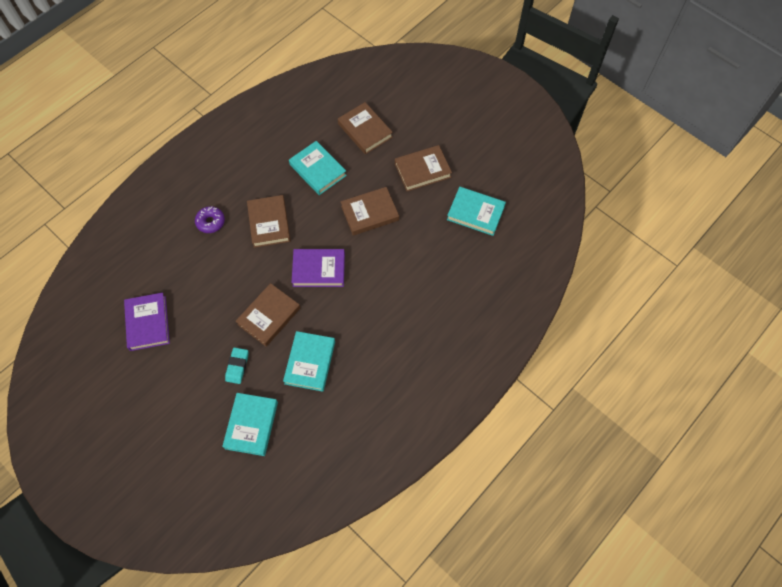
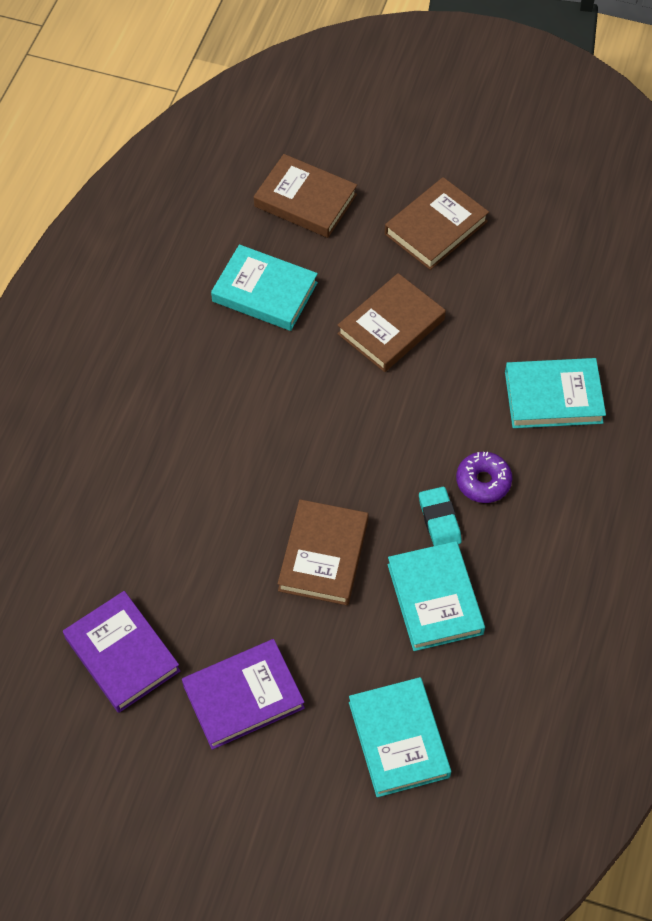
camera: 25 degrees left, 5 degrees down
purple donut [195,206,225,233] -> purple donut moved to [456,452,512,503]
turquoise eraser [225,347,248,384] -> turquoise eraser moved to [419,487,462,546]
brown book [247,195,291,248] -> none
purple book [291,249,345,287] -> purple book moved to [182,639,305,750]
turquoise book [447,187,506,236] -> turquoise book moved to [505,358,606,428]

